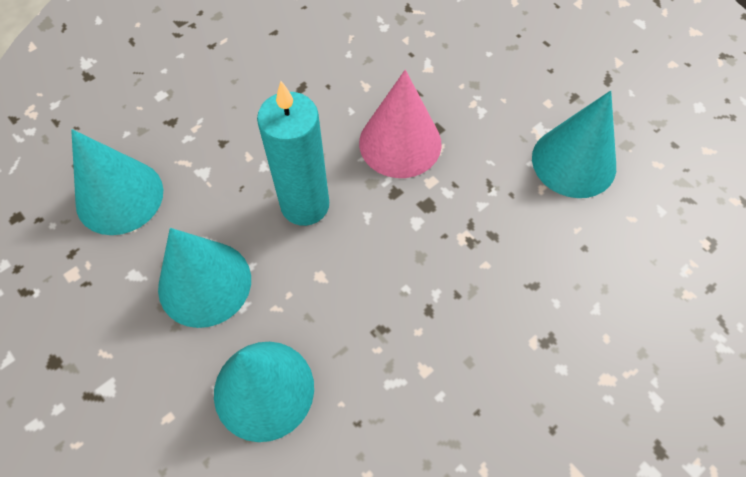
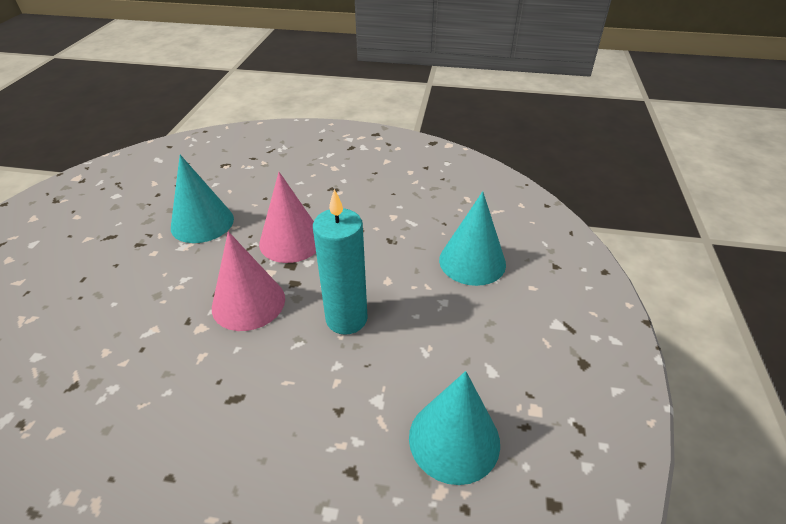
camera: 130 degrees left, 20 degrees down
turquoise cone [158,228,251,328] -> none
none -> pink cone [259,172,316,263]

